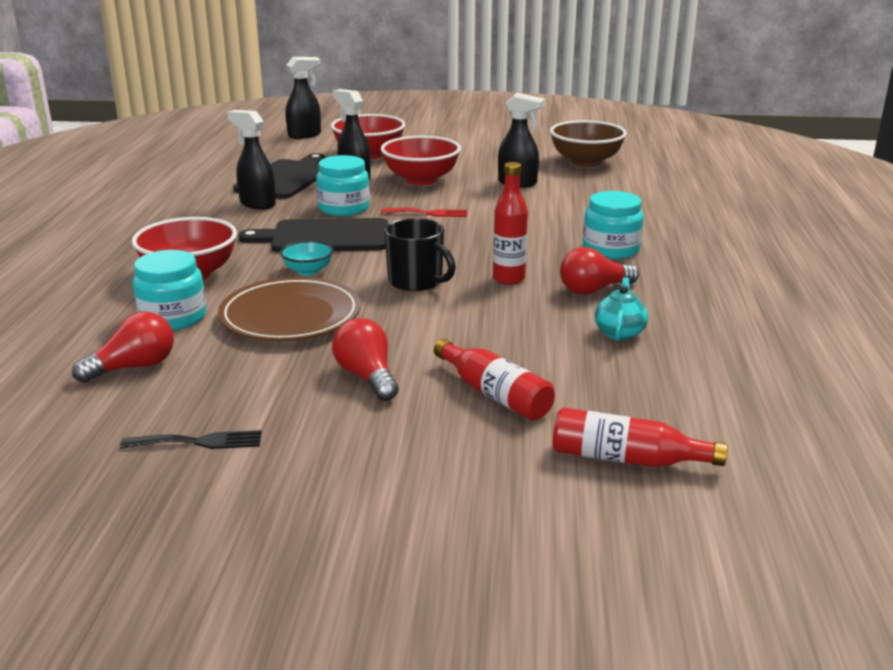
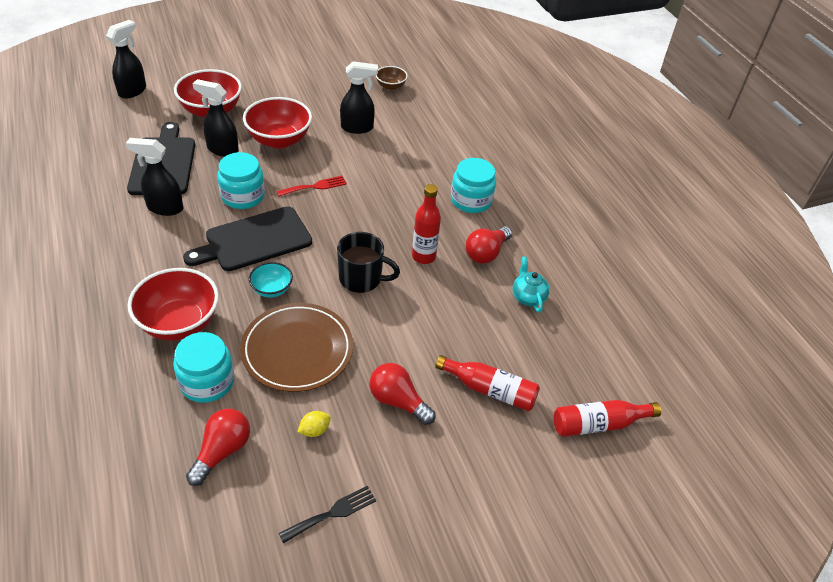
camera: 30 degrees left, 20 degrees up
brown bowl [550,120,627,167] -> brown bowl [375,66,408,90], size x0.53
none -> yellow lemon [298,411,331,437]

